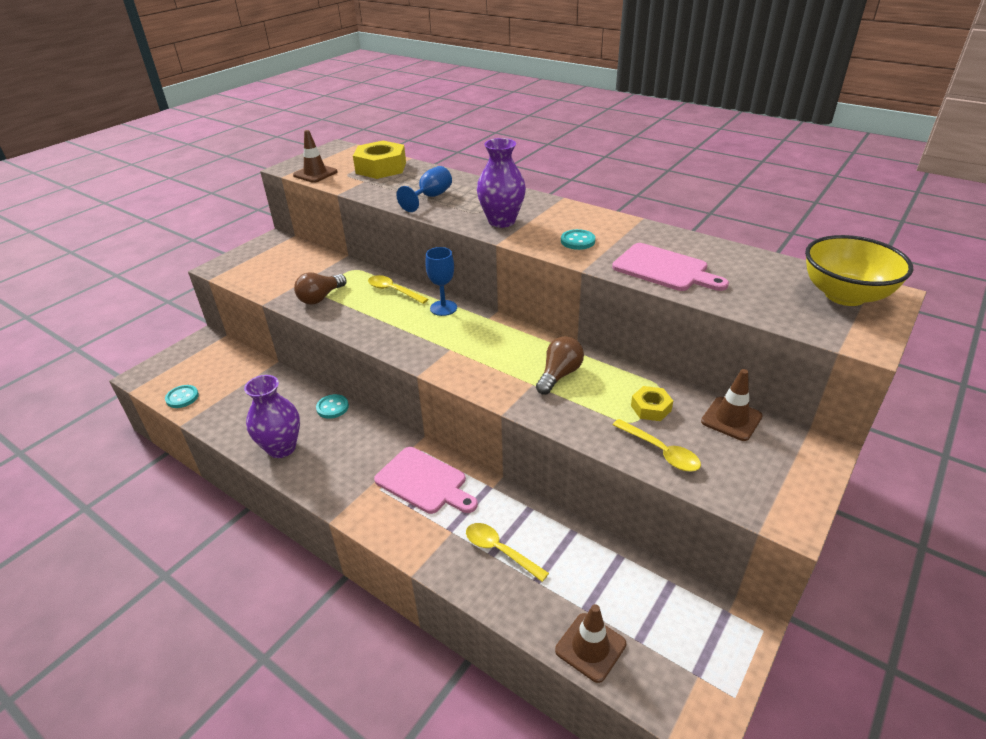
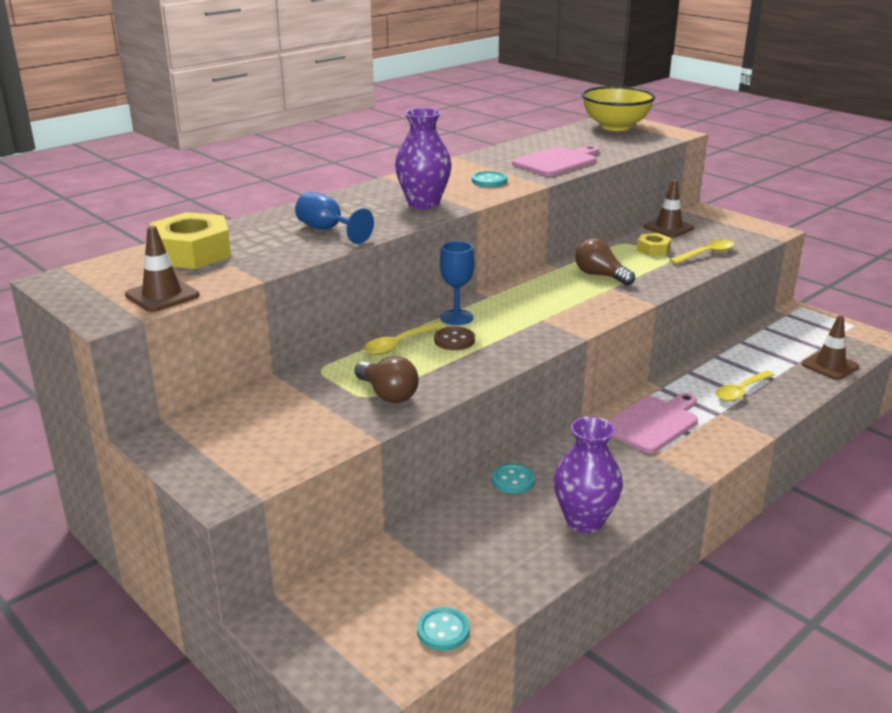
camera: 80 degrees left, 10 degrees down
none -> brown button [434,327,475,350]

